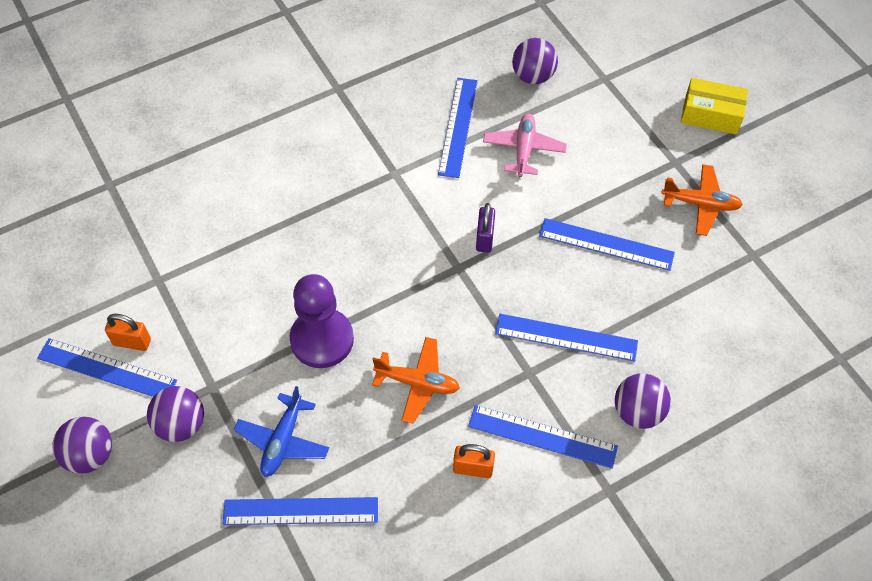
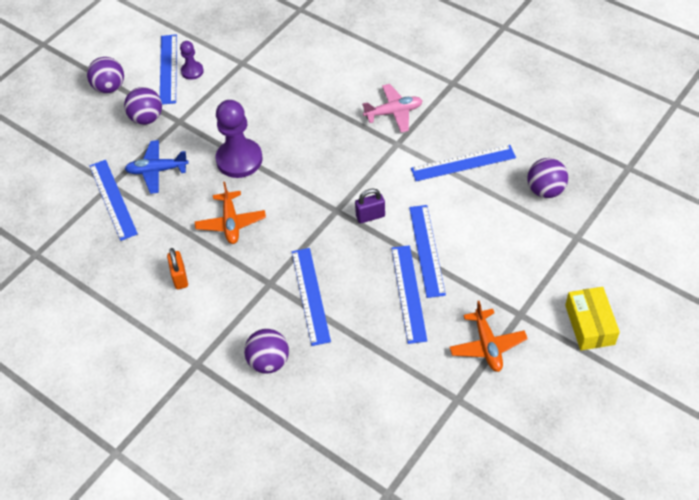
camera: 70 degrees right, 5 degrees down
orange padlock [105,314,151,351] -> purple pawn [180,41,204,80]
blue ruler [468,405,618,469] -> blue ruler moved to [409,205,446,298]
pink plane [483,114,567,177] -> pink plane moved to [362,84,423,133]

